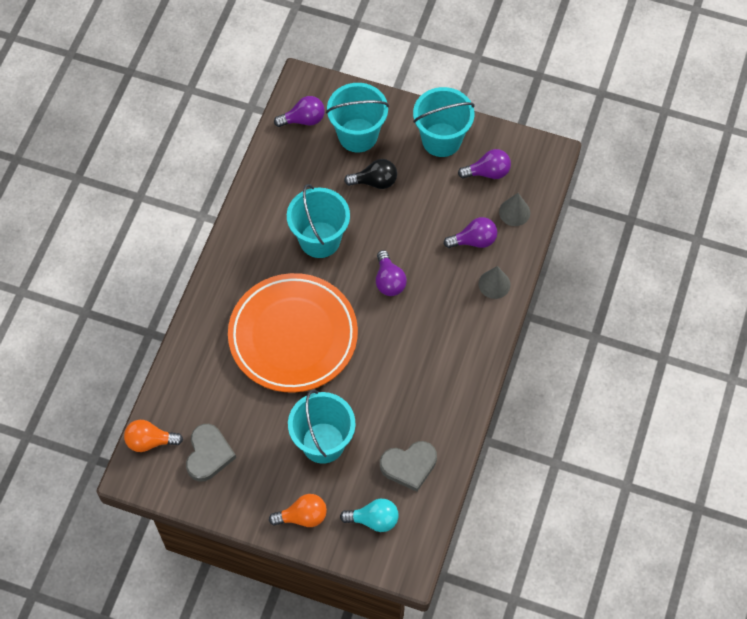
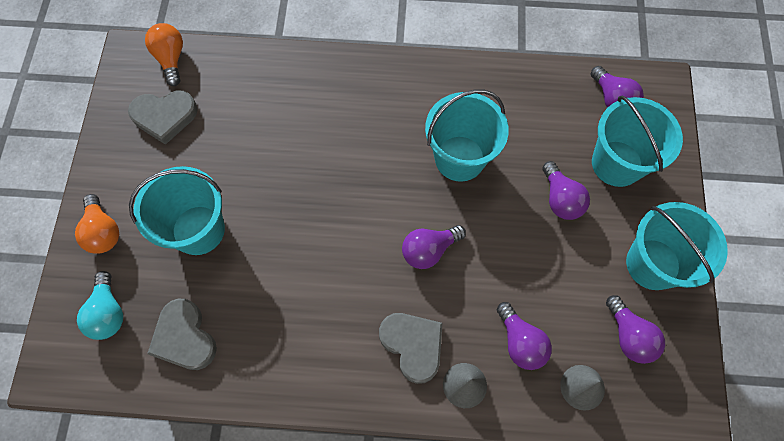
camera: 75 degrees right, 5 degrees up
orange plate [228,273,358,393] -> none
black light bulb [344,159,397,189] -> purple light bulb [542,161,590,220]
none -> grey heart [379,313,442,384]

